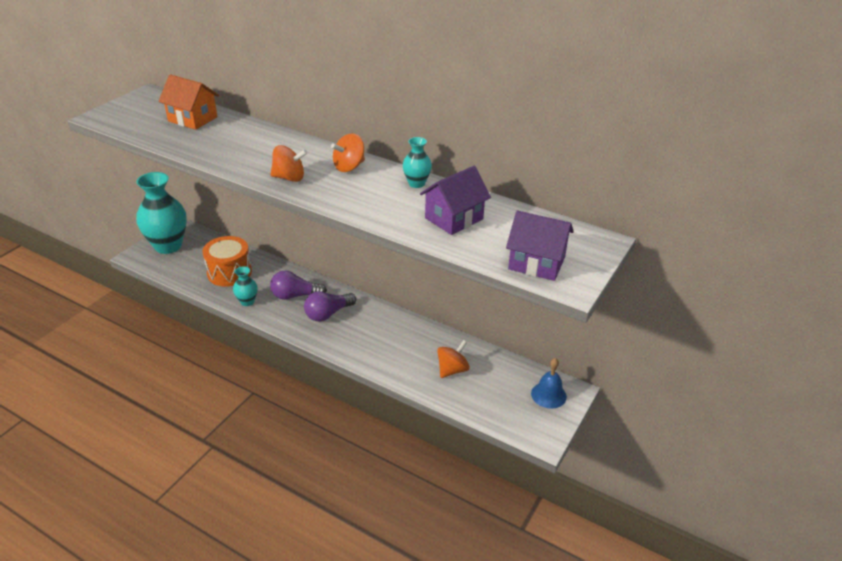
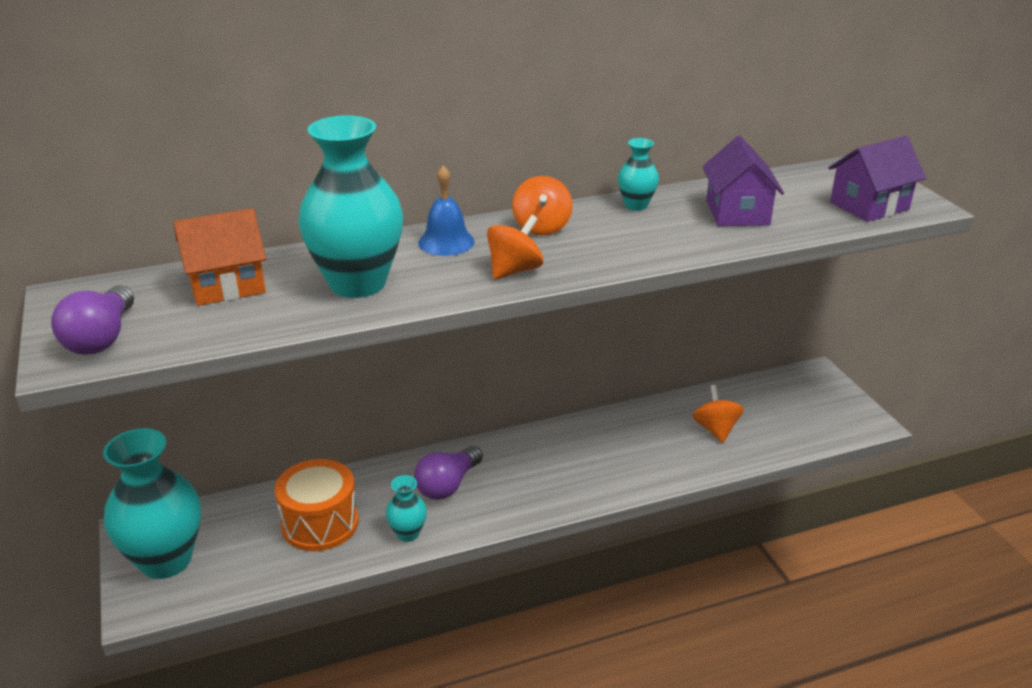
camera: 50 degrees left, 5 degrees down
purple light bulb [304,291,356,322] -> purple light bulb moved to [51,285,134,355]
blue bell [531,358,567,409] -> blue bell moved to [418,166,475,256]
none -> turquoise vase [299,115,403,298]

